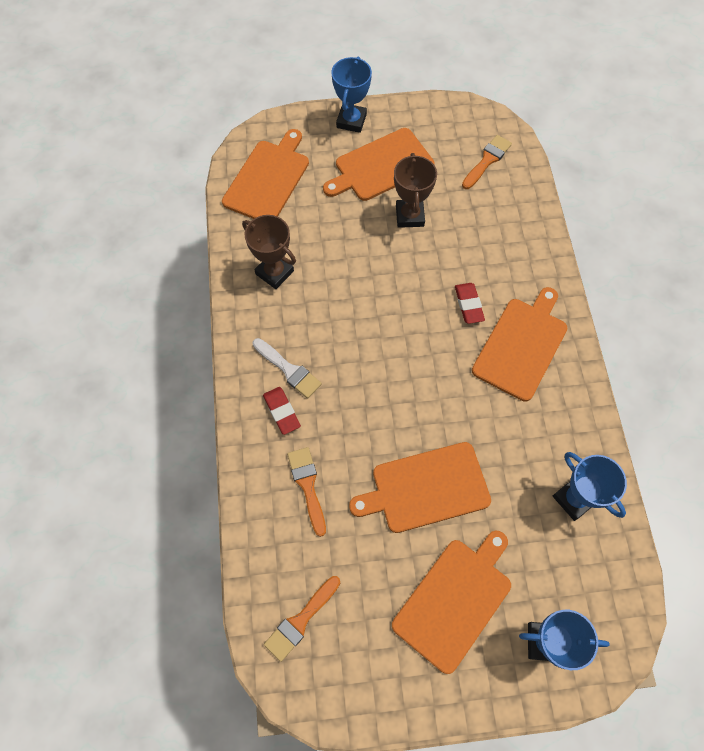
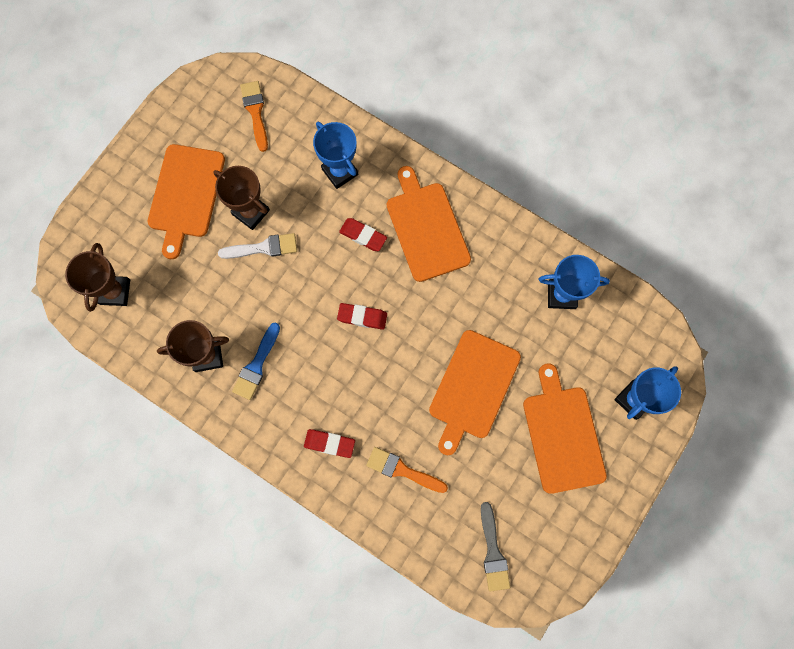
camera: 50 degrees left, 10 degrees up
orange cutting board [222,129,309,219] -> brown trophy [65,243,130,312]
white brush [253,338,322,399] -> white brush moved to [218,233,297,259]
orange brush [264,576,340,662] -> grey brush [481,502,510,592]
blue trophy [331,56,372,133] -> blue trophy moved to [313,121,358,189]
none -> blue brush [232,322,280,400]
none -> red eraser [337,303,387,330]

